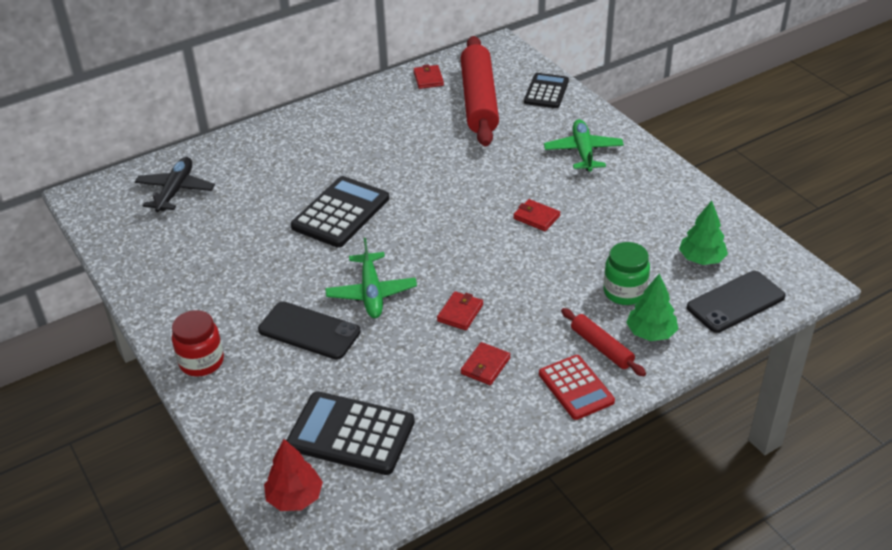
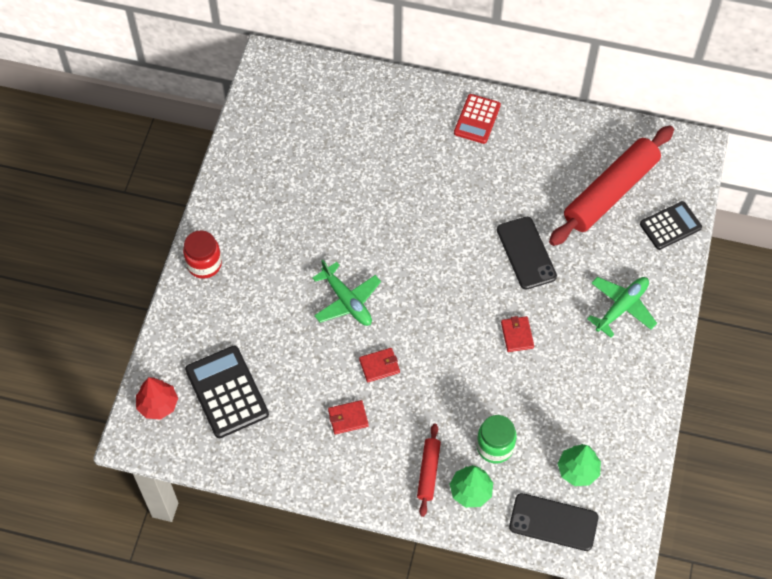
camera: 45 degrees right, 20 degrees up
black plane [135,157,215,212] -> none
black phone [258,302,361,360] -> black phone moved to [497,217,557,289]
black calculator [291,176,389,248] -> none
green plane [325,238,417,318] -> green plane turned 75 degrees counterclockwise [312,260,381,326]
red wallet [414,65,444,89] -> none
red calculator [539,355,615,420] -> red calculator moved to [454,94,501,144]

